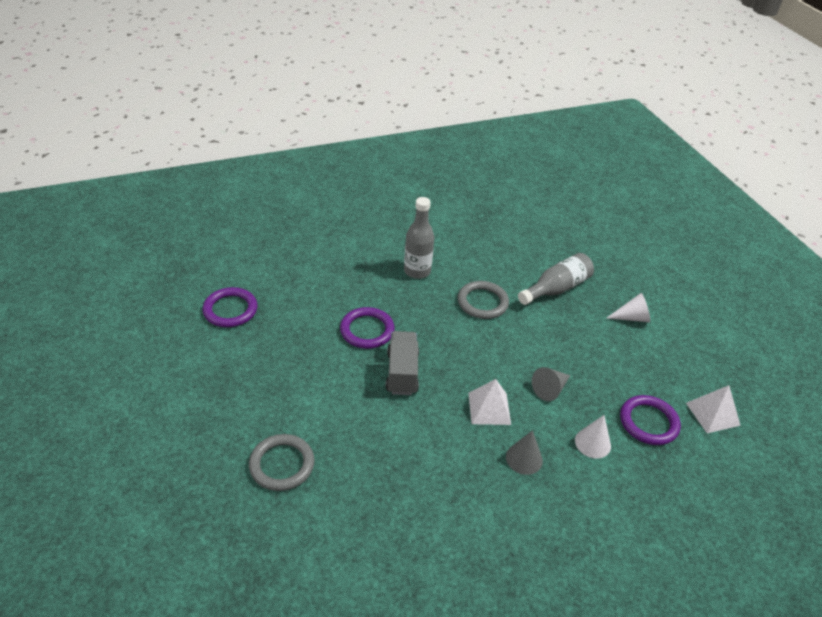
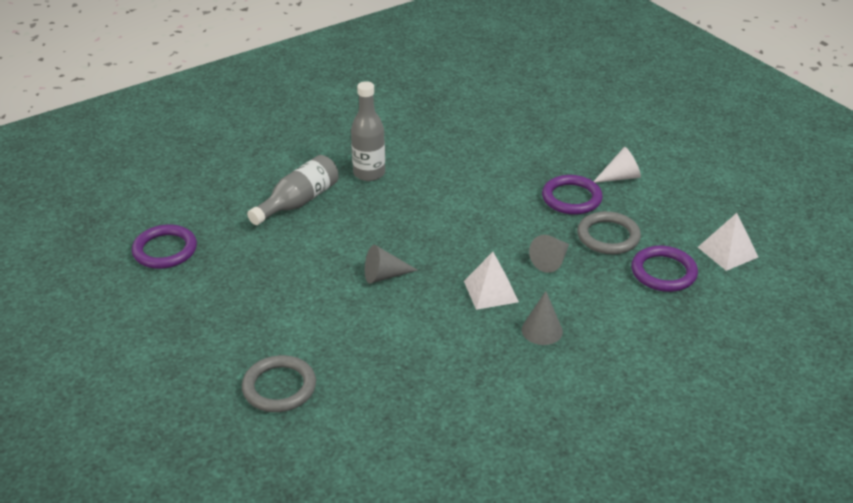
camera: 10 degrees left, 5 degrees down
purple ring [340,307,395,349] -> purple ring moved to [542,175,603,215]
grey truck [386,331,419,395] -> grey cone [365,245,417,284]
grey ring [458,281,509,319] -> grey ring moved to [577,211,641,254]
grey bottle [518,253,594,305] -> grey bottle moved to [247,155,338,225]
white cone [575,415,611,459] -> none

